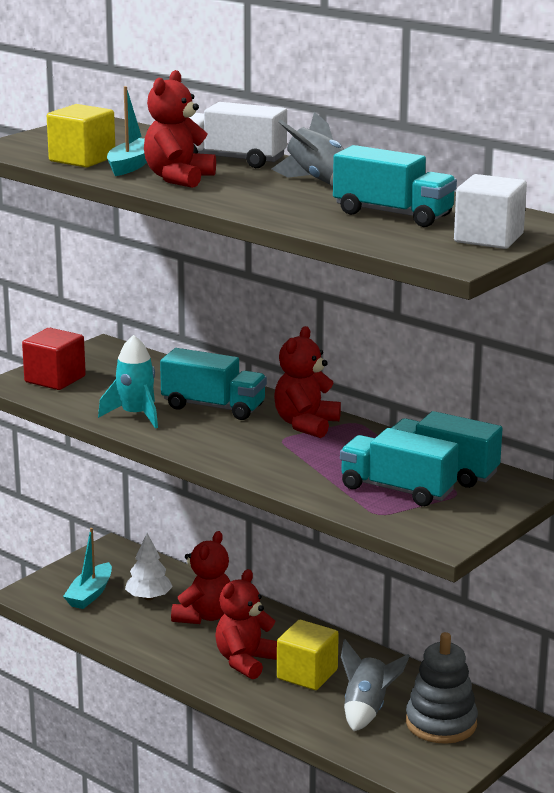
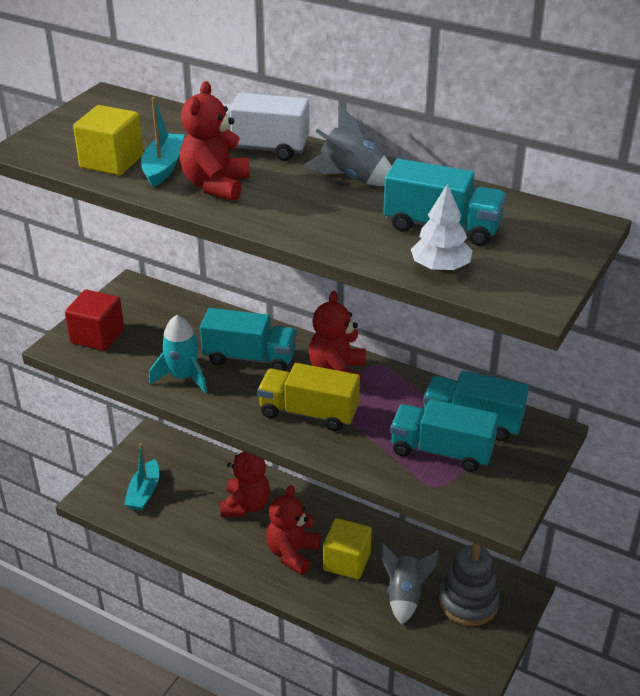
camera: 10 degrees left, 15 degrees up
white tree [125,533,173,600] -> white tree moved to [411,183,472,271]
white cube [454,174,527,249] -> none
none -> yellow truck [257,363,360,431]

